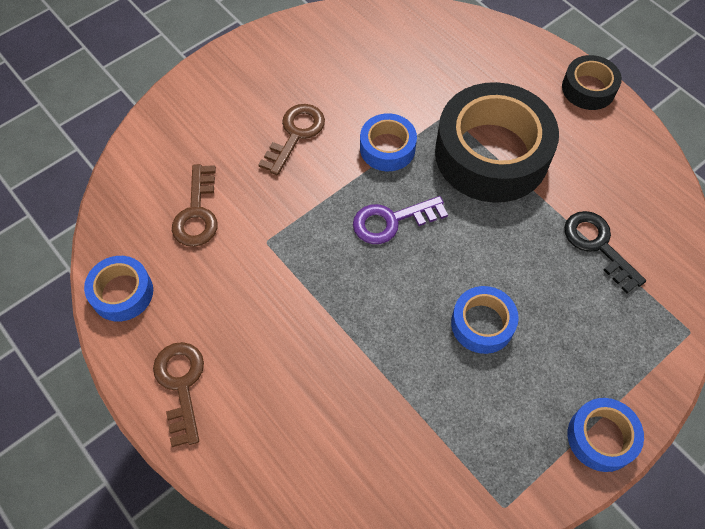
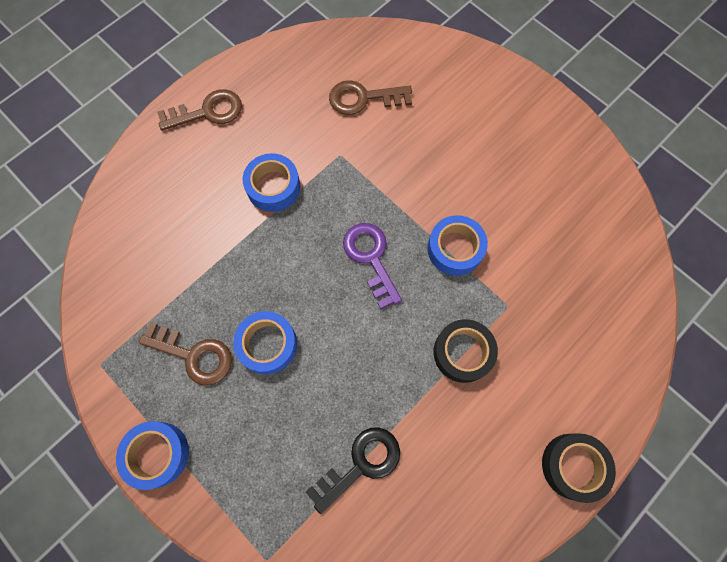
camera: 85 degrees right, 10 degrees up
blue tape [84,256,153,321] -> blue tape moved to [243,153,300,212]
brown key [258,104,325,175] -> brown key moved to [138,322,232,385]
black tape [435,82,559,203] -> black tape [434,319,498,383], size x0.49

